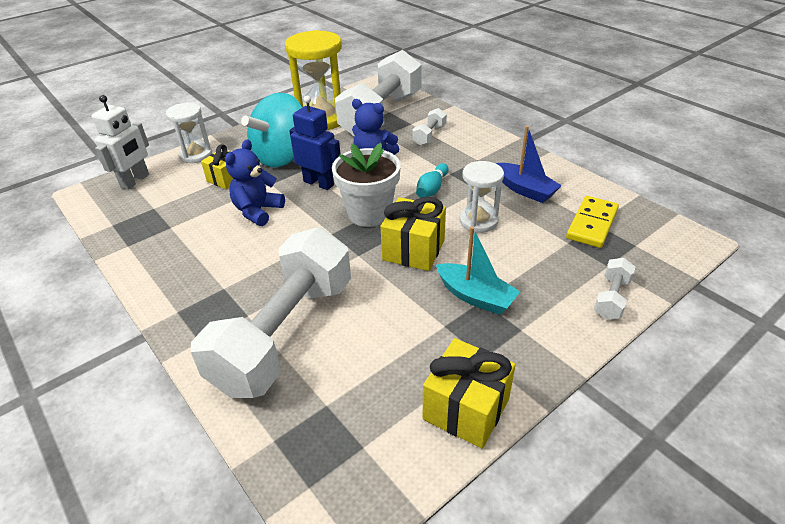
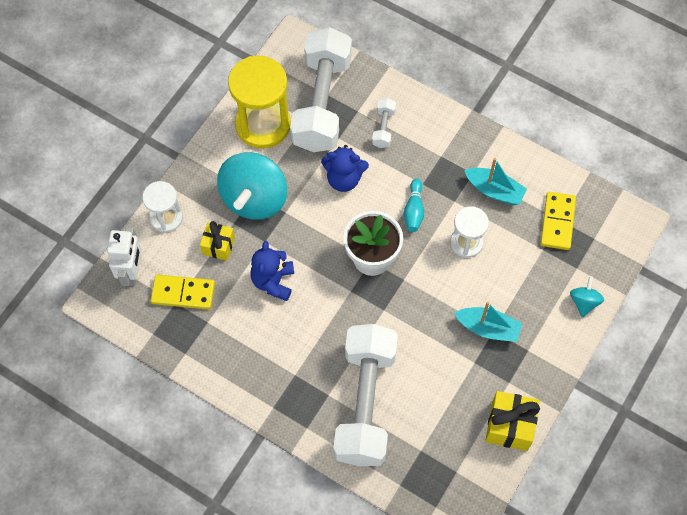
camera: 20 degrees left, 25 degrees up
blue robot [289,96,341,190] -> none
yellow gift [380,196,446,271] -> none
blue boat [496,126,562,203] -> turquoise boat [464,158,527,205]
white dumbbell [594,258,635,319] -> turquoise spinning top [570,276,604,317]
none -> yellow domino [150,275,215,309]

